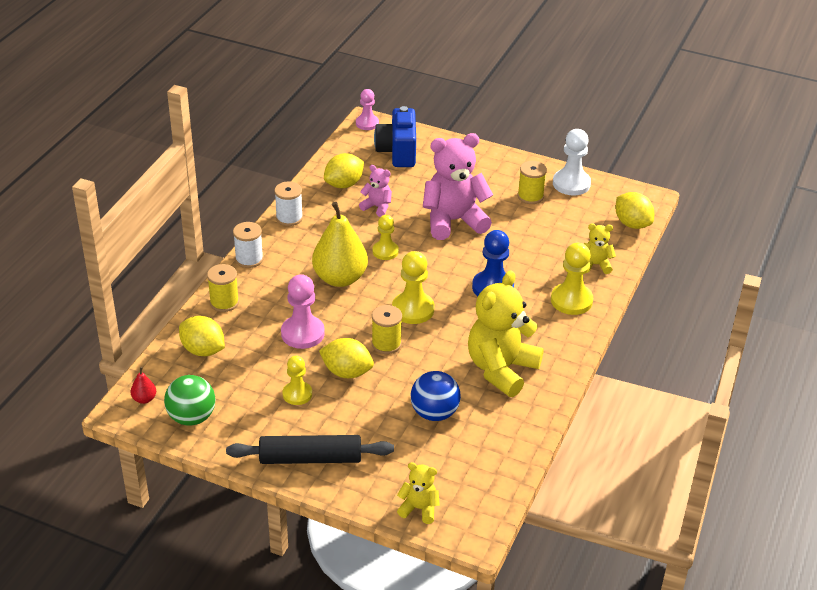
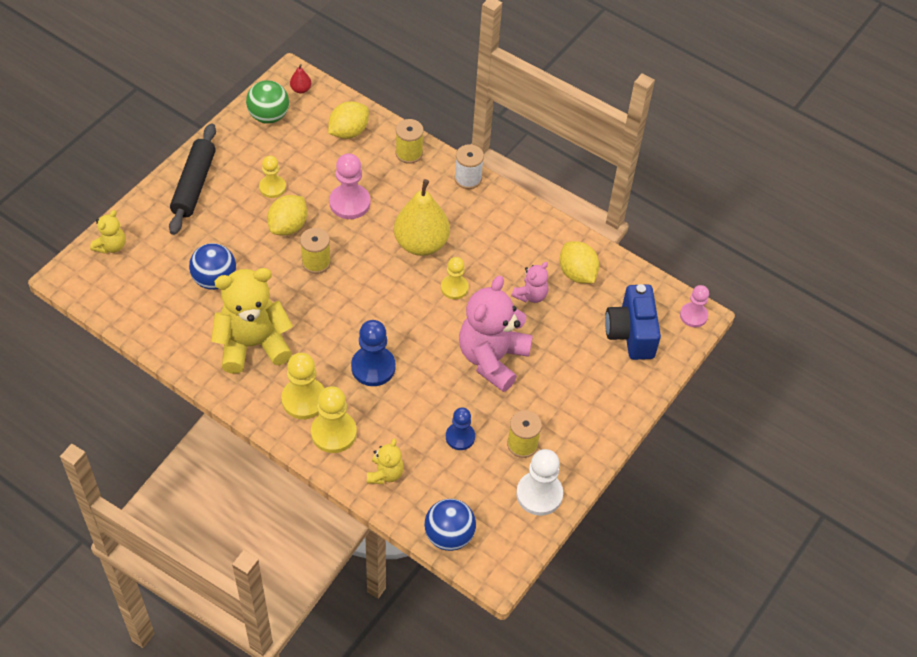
camera: 100 degrees right, 15 degrees up
white spool [274,181,303,226] -> none
blue camera [374,106,416,167] -> blue camera turned 105 degrees counterclockwise [605,284,661,360]
yellow pawn [392,251,435,324] -> yellow pawn moved to [281,353,324,419]
pink teddy bear [423,133,493,240] -> pink teddy bear turned 150 degrees counterclockwise [459,275,533,392]
yellow teddy bear [468,270,544,397] -> yellow teddy bear turned 60 degrees counterclockwise [211,268,293,374]
yellow lemon [615,192,654,229] -> blue ball [424,499,476,551]
none -> blue pawn [446,408,475,450]

